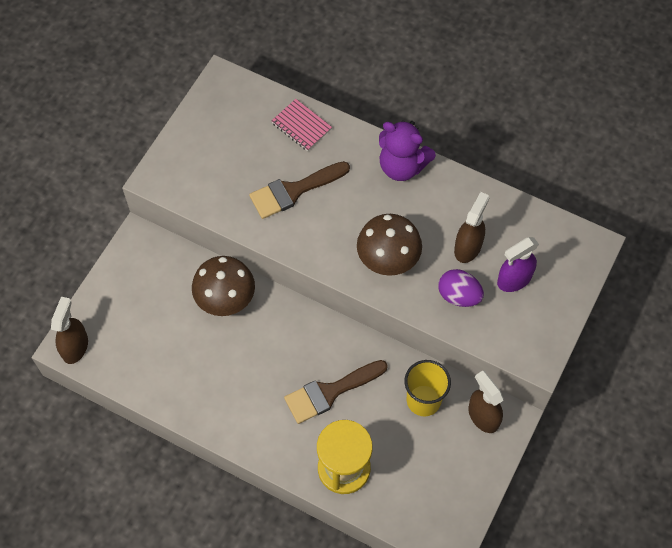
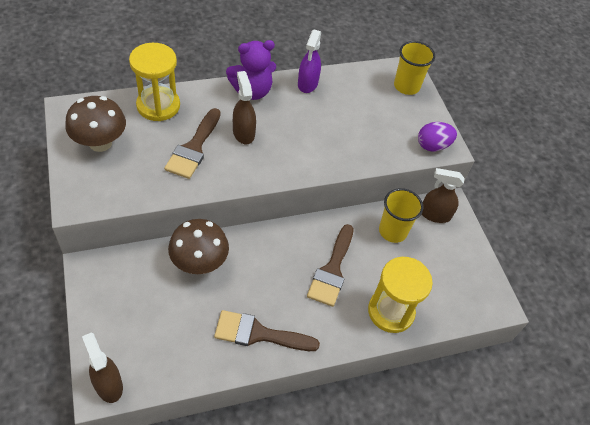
camera: 50 degrees left, 10 degrees down
pink notebook [271,99,332,151] -> yellow hourglass [129,43,180,121]
brown mushroom [357,214,422,276] -> brown mushroom moved to [65,96,126,152]
purple egg [438,269,484,307] -> purple egg moved to [418,122,457,152]
brown spray bottle [454,192,489,263] -> brown spray bottle moved to [233,71,256,144]
purple spray bottle [497,237,539,292] -> purple spray bottle moved to [298,29,321,93]
none -> brown brush [214,310,320,351]
none -> yellow cup [394,41,435,95]

